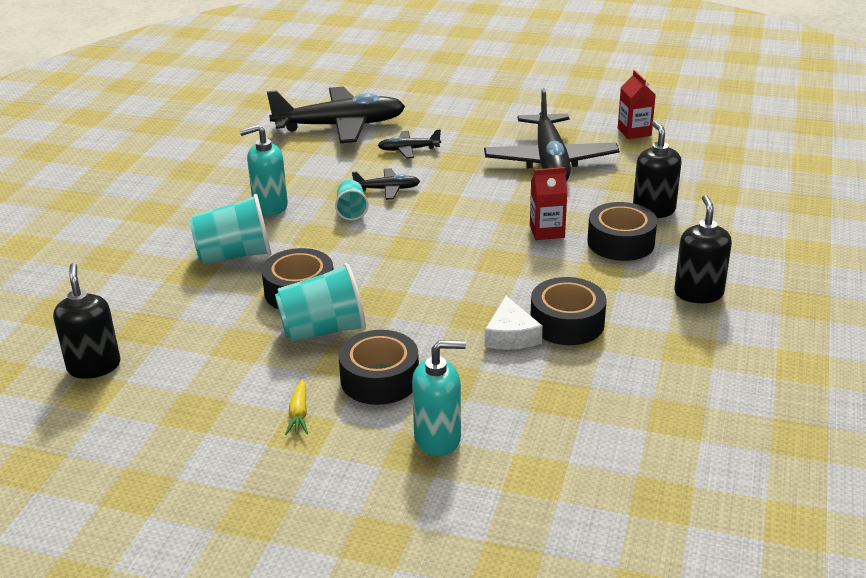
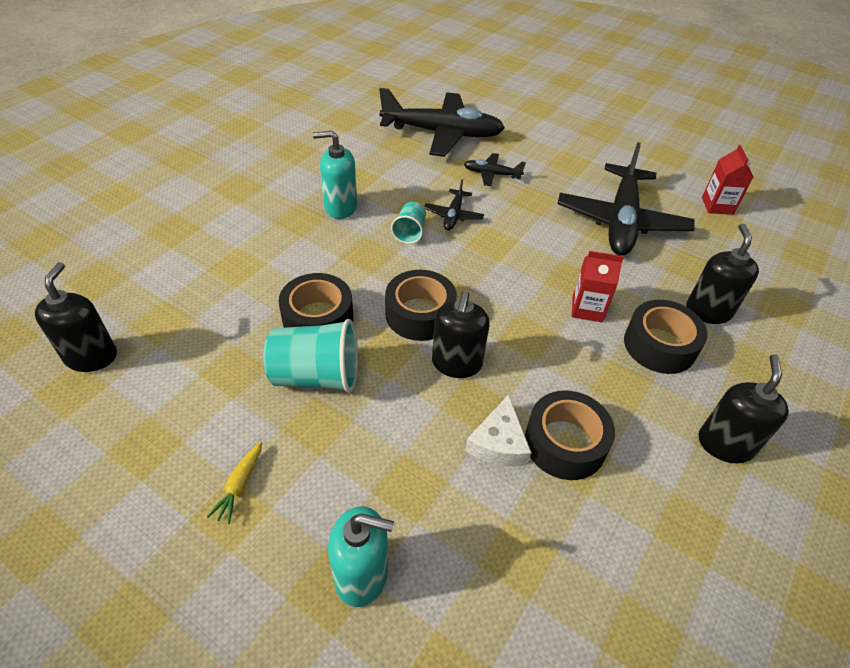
camera: 15 degrees right, 15 degrees up
turquoise cup [190,194,272,264] -> none
black tape [339,330,419,405] -> black tape moved to [385,270,457,341]
black plane [352,168,420,200] -> black plane turned 90 degrees clockwise [424,179,484,231]
none -> black soap dispenser [432,291,489,378]

